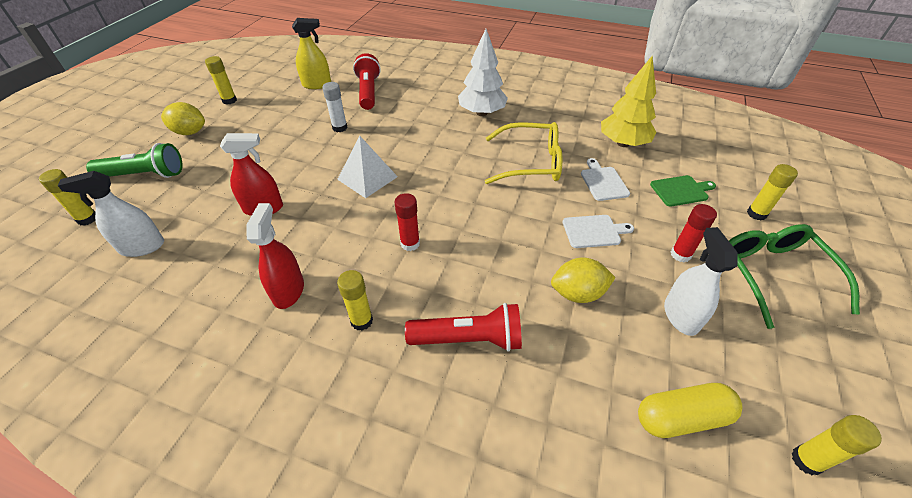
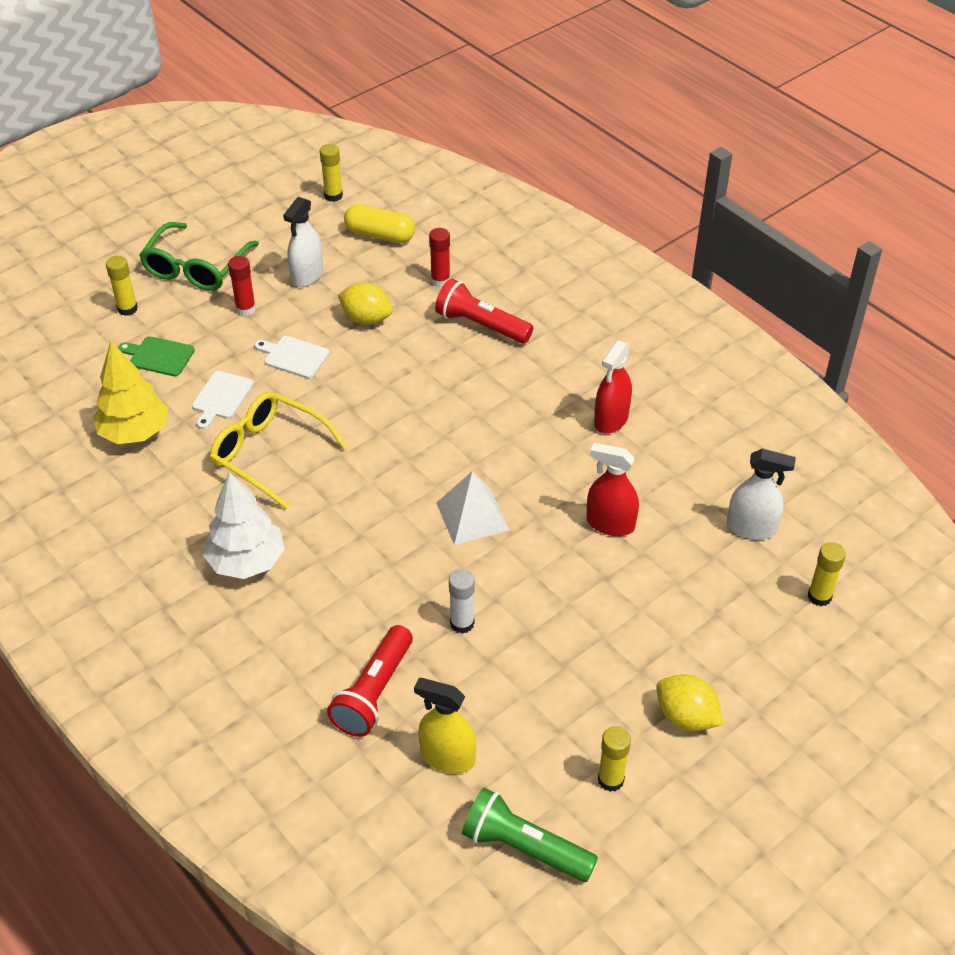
camera: 150 degrees left, 0 degrees up
green flashlight [86,143,182,178] -> green flashlight moved to [462,787,598,882]
yellow glue stick [337,270,373,331] -> none
red glue stick [394,193,420,251] -> red glue stick moved to [429,228,450,287]

